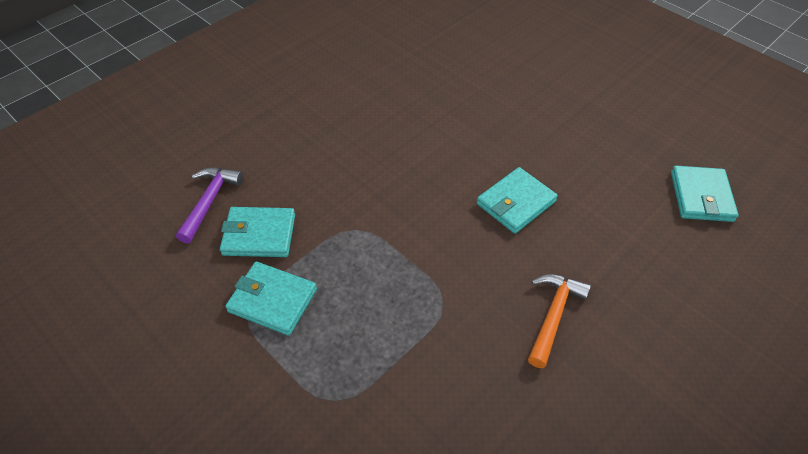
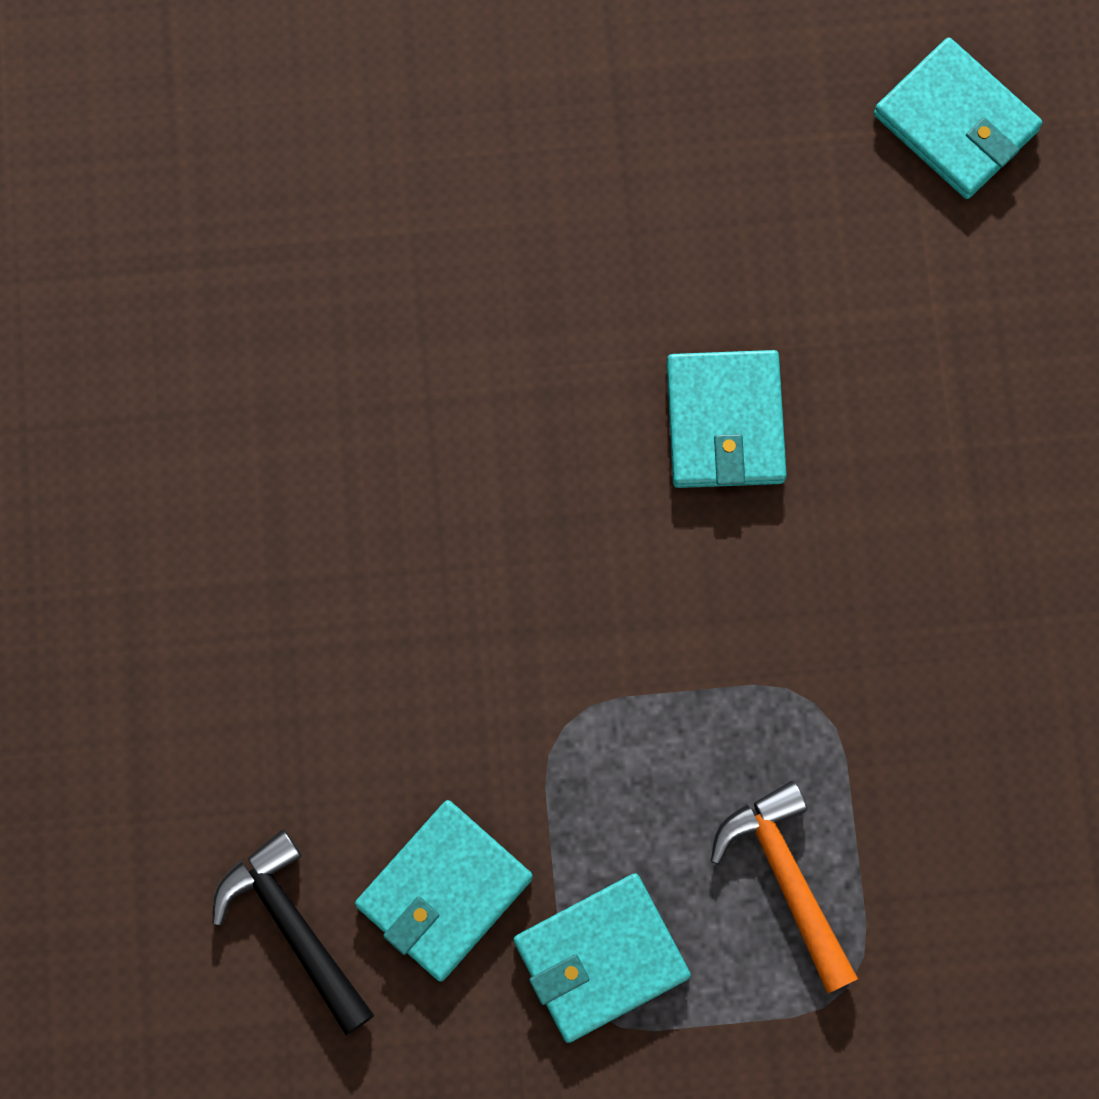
camera: 50 degrees left, 25 degrees up
purple hammer [176,168,244,244] -> black hammer [212,829,374,1035]
orange hammer [528,274,591,368] -> orange hammer moved to [711,781,858,994]

